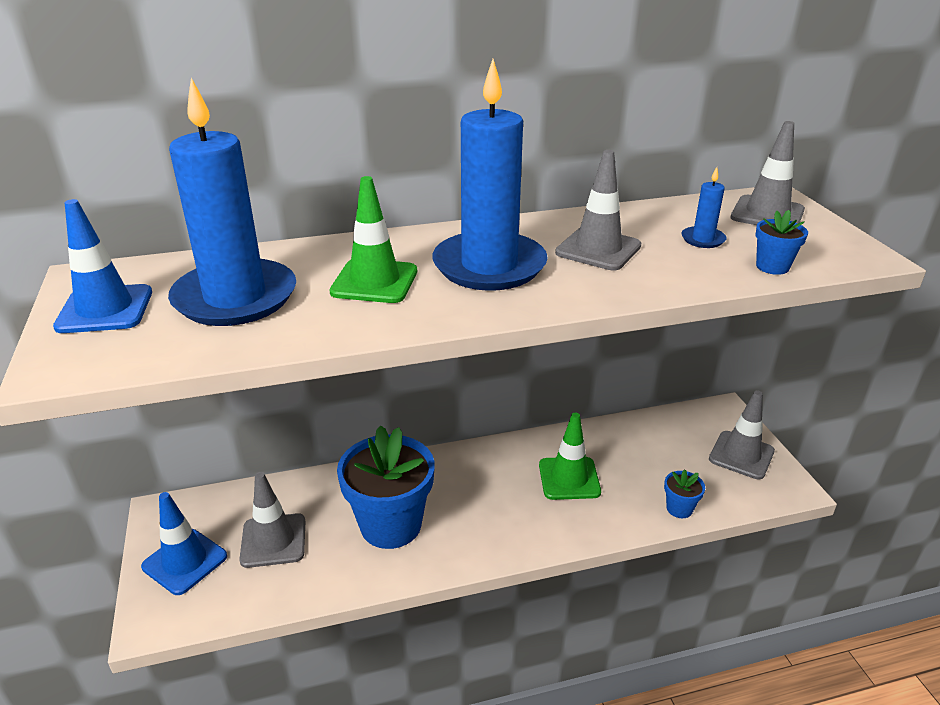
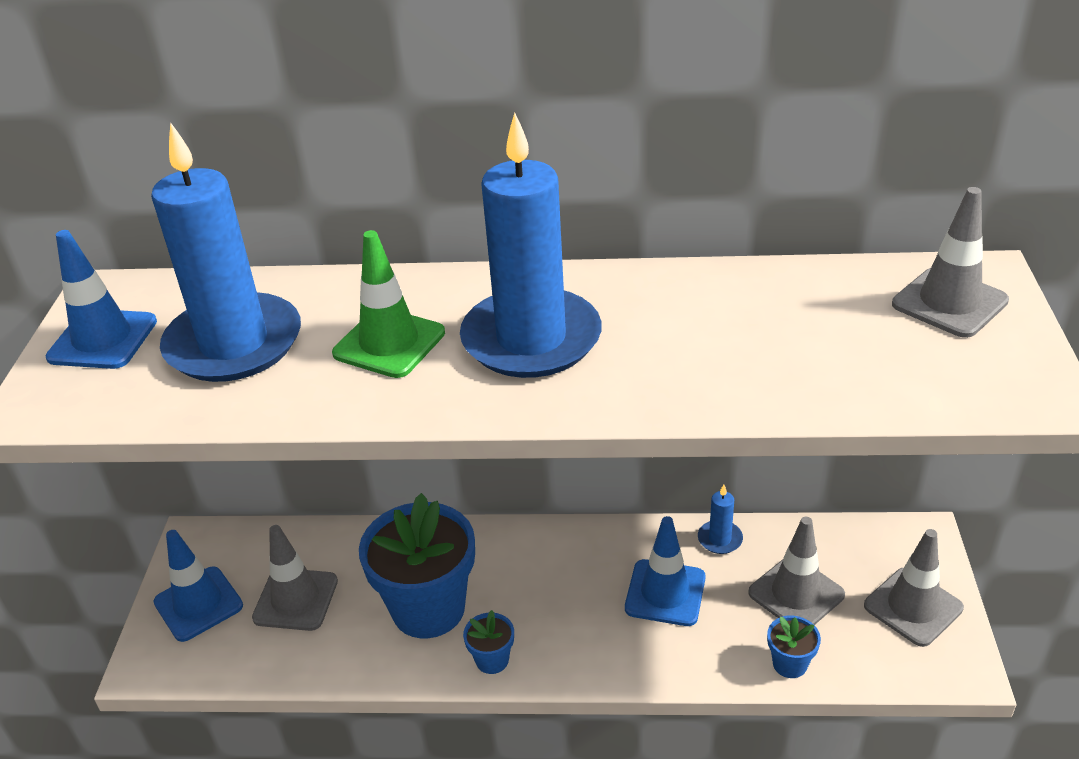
camera: 20 degrees right, 5 degrees up
green traffic cone [539,413,601,500] -> blue traffic cone [625,516,706,626]
grey traffic cone [555,150,641,270] -> grey traffic cone moved to [748,517,845,625]
blue candle [681,167,727,248] -> blue candle moved to [698,485,743,554]
blue flower pot [755,210,808,275] -> blue flower pot moved to [463,610,514,674]

